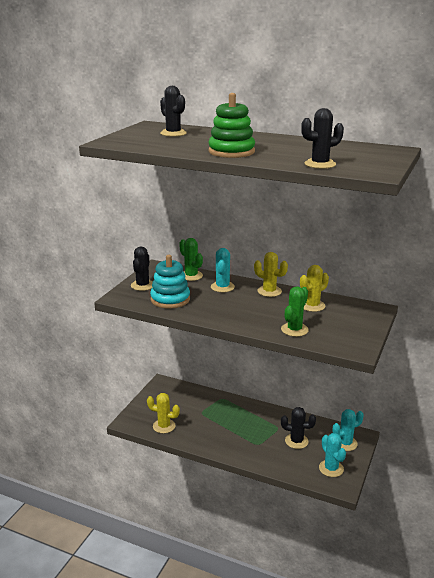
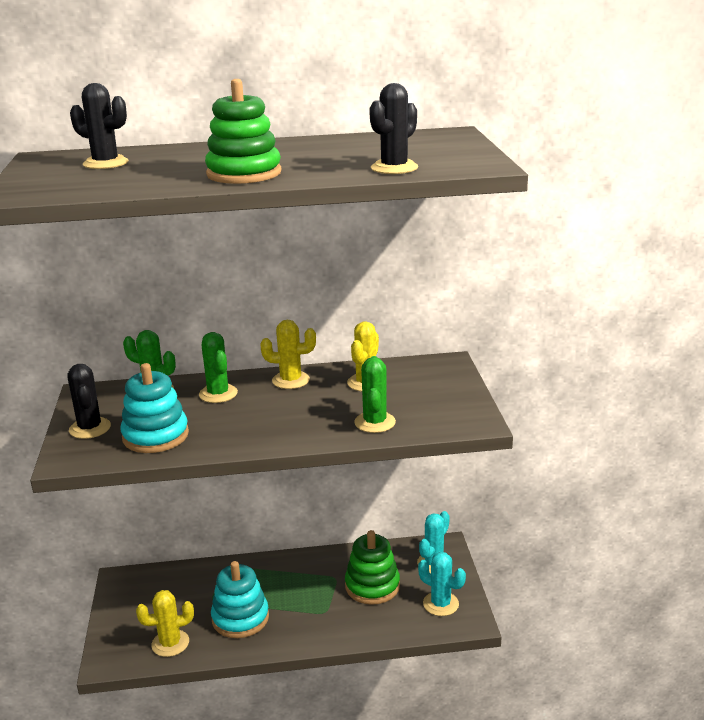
camera: 30 degrees left, 0 degrees up
turquoise cactus [211,248,235,292] -> green cactus [199,332,238,403]
black cactus [281,407,316,449] -> green stacking toy [345,530,400,605]
none -> turquoise stacking toy [211,561,269,638]

